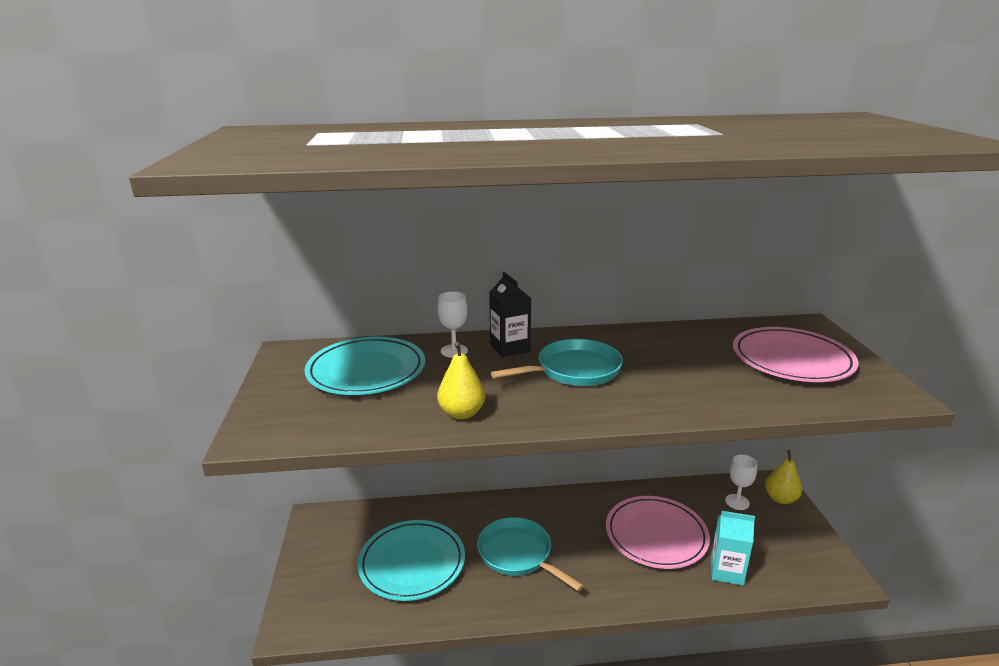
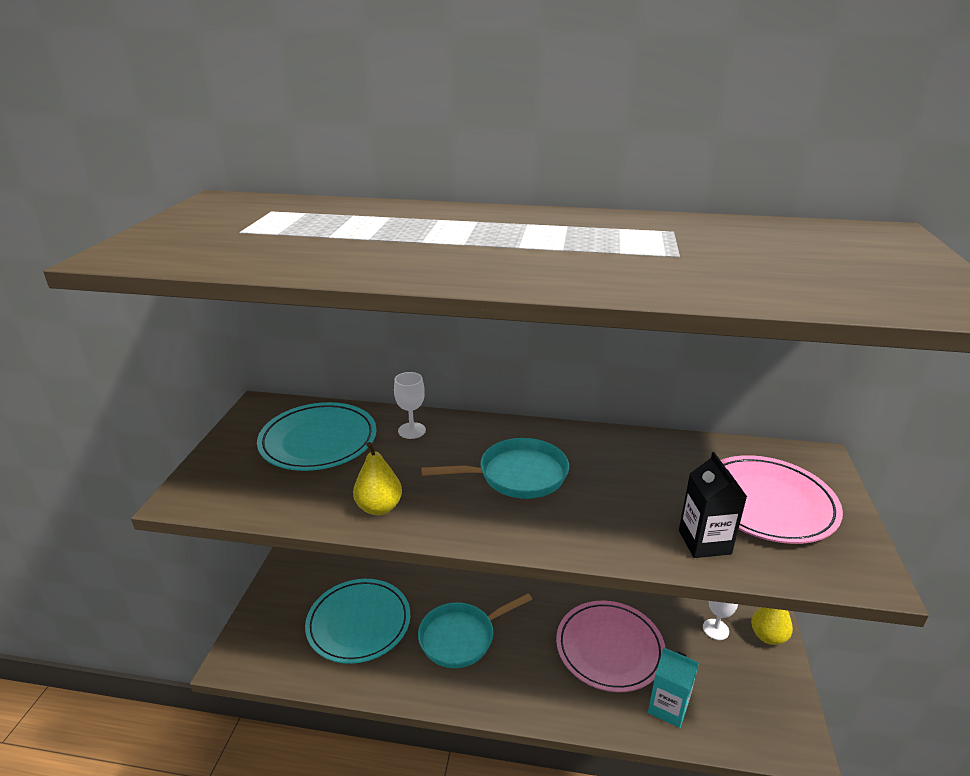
camera: 15 degrees right, 5 degrees up
turquoise pan [477,517,584,591] -> turquoise pan turned 90 degrees counterclockwise [418,593,532,668]
black carton [489,272,532,357] -> black carton moved to [679,452,747,558]

